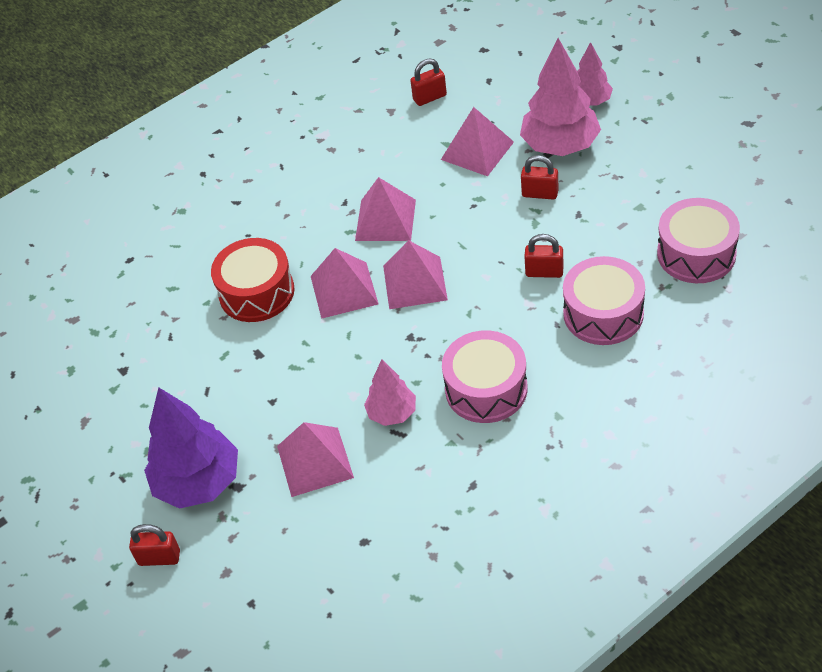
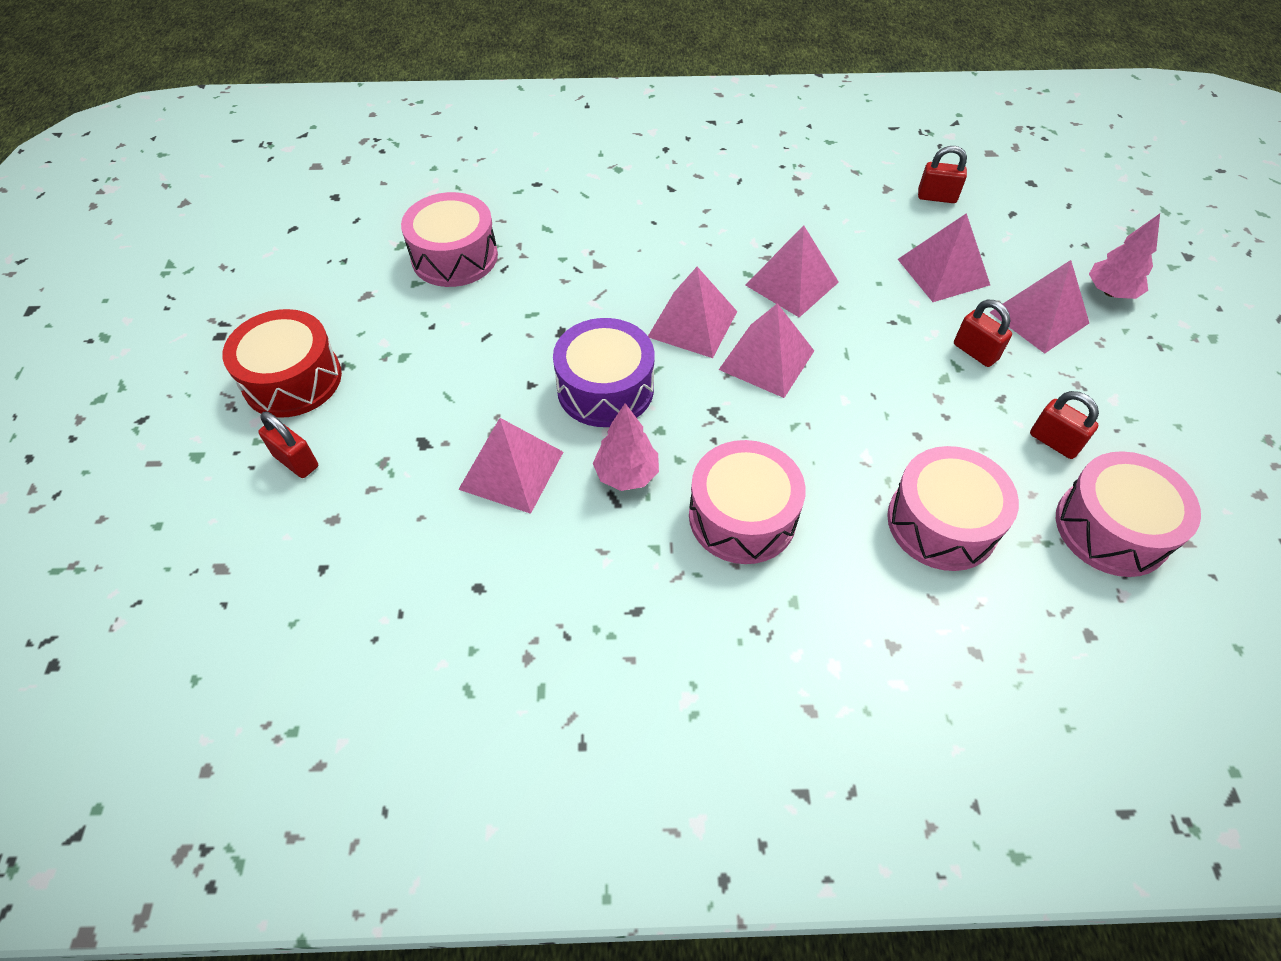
camera: 30 degrees right, 5 degrees up
purple tree [144,387,238,509] -> none
red drum [211,238,295,322] -> red drum moved to [222,309,342,418]
pink tree [520,38,601,156] -> pink pyramid [989,260,1089,354]
red padlock [524,234,564,278] -> red padlock moved to [1030,391,1099,459]
none -> pink drum [401,192,498,287]
none -> purple drum [553,318,655,427]

